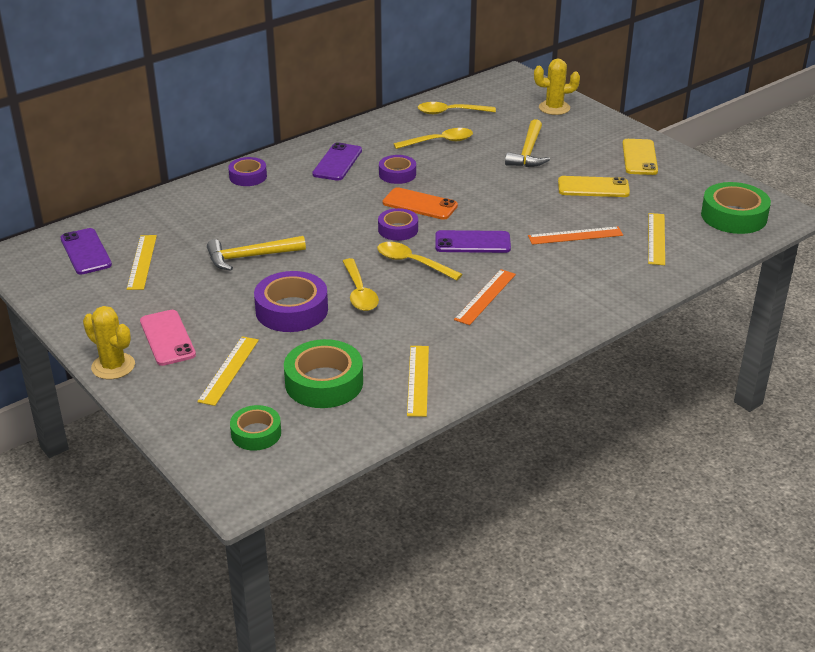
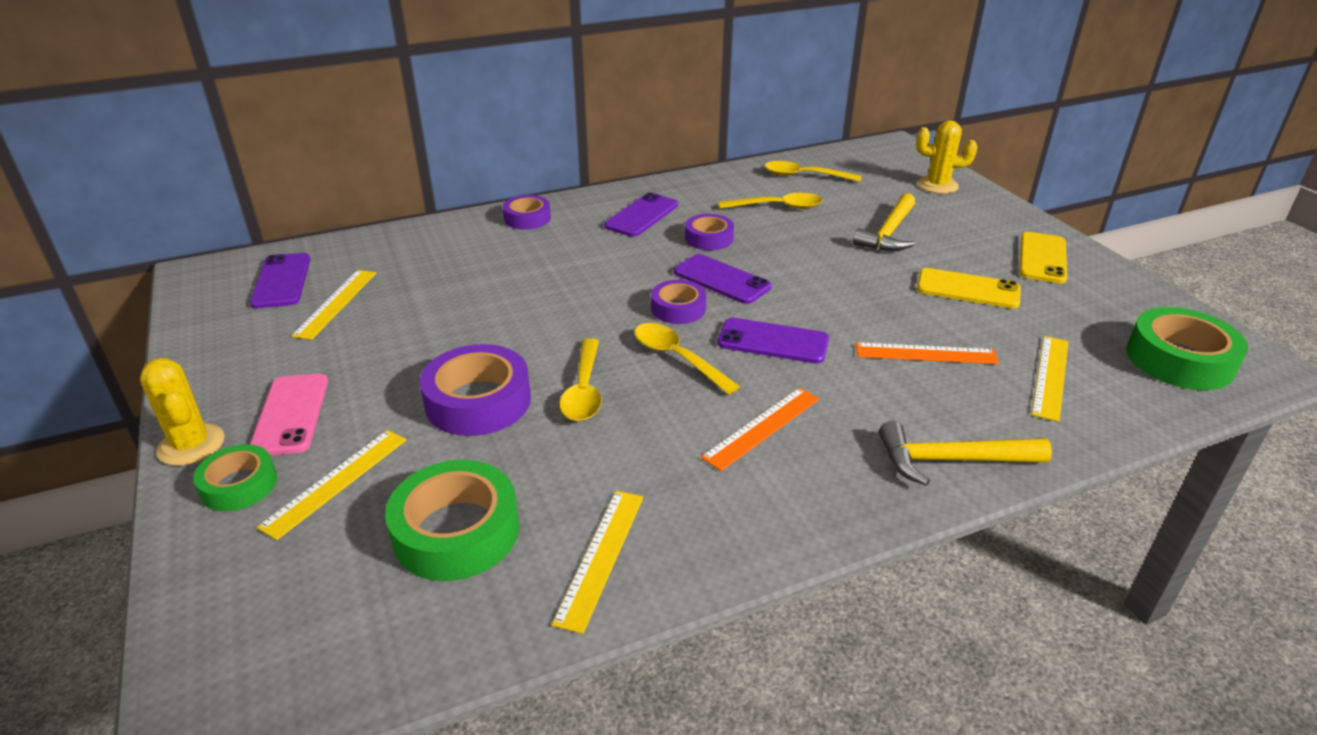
camera: 15 degrees right, 0 degrees up
yellow hammer [207,236,306,270] -> yellow hammer moved to [879,421,1052,486]
green tape [230,405,281,451] -> green tape moved to [193,444,277,511]
orange phone [383,187,458,220] -> purple phone [674,254,771,304]

